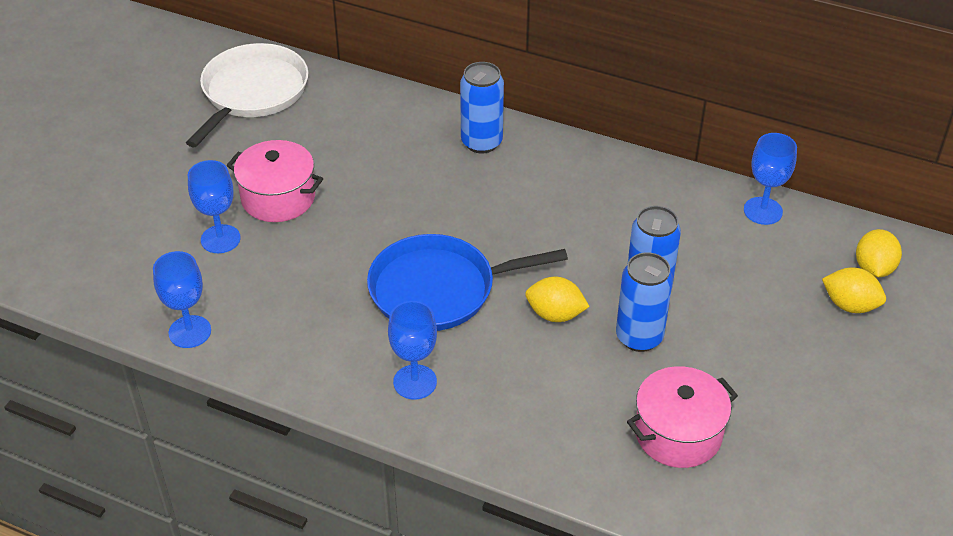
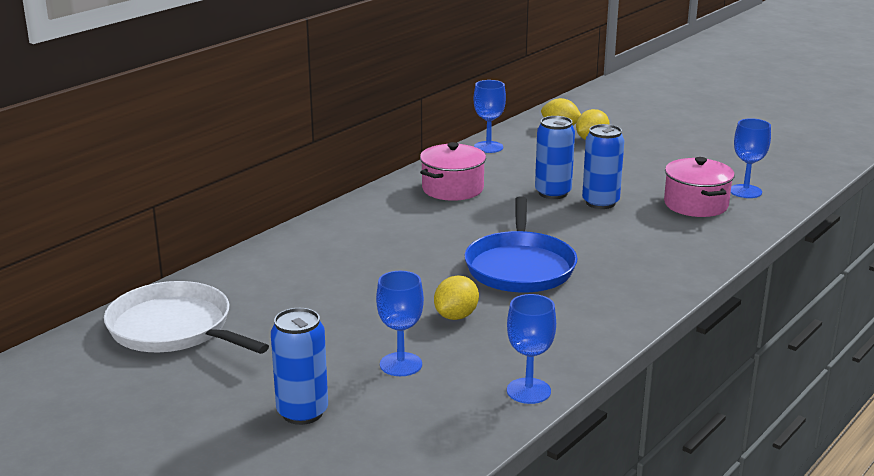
camera: 75 degrees left, 20 degrees down
pink pot [227,140,323,222] -> pink pot moved to [420,142,486,201]
blue goblet [388,301,437,399] -> blue goblet moved to [731,118,771,198]
blue can [460,62,504,154] -> blue can moved to [271,308,328,425]
yellow lemon [525,277,590,322] -> yellow lemon moved to [434,276,479,320]

